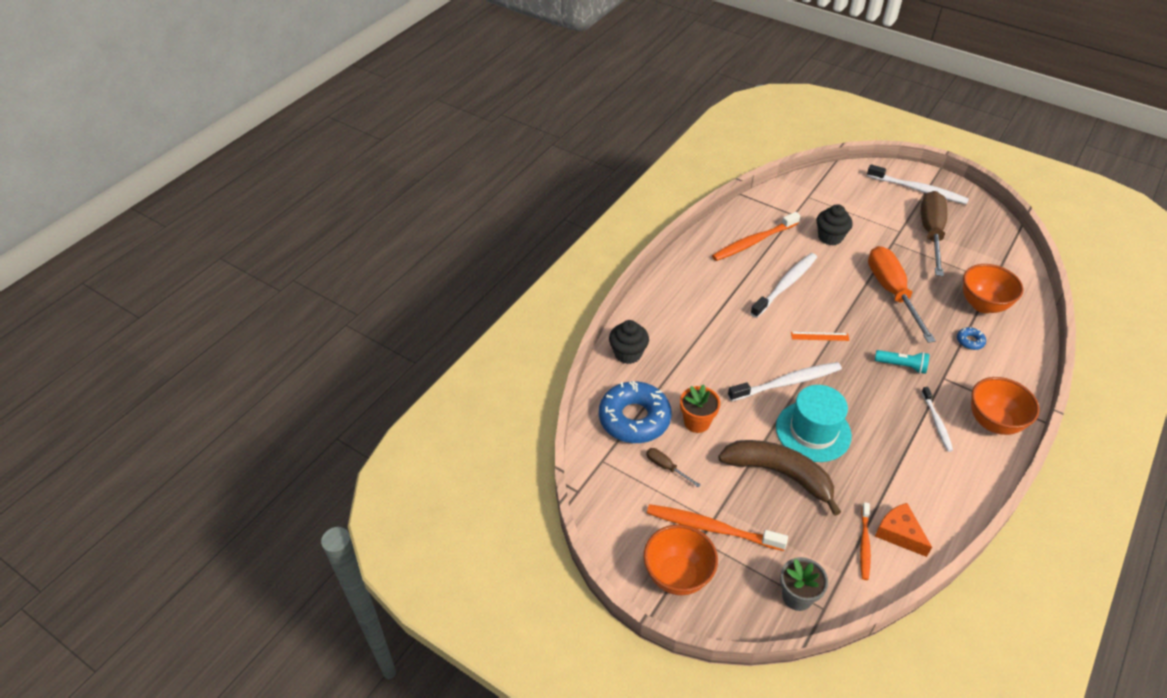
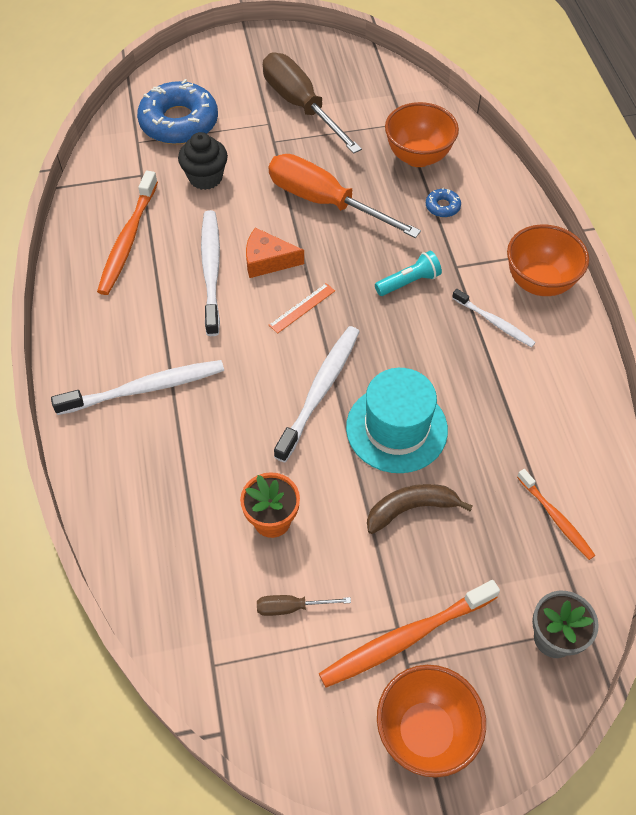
camera: 45 degrees left, 10 degrees up
blue donut [599,381,672,443] -> blue donut moved to [137,79,218,145]
black cupcake [609,320,649,364] -> none
brown banana [718,440,841,516] -> brown banana [367,484,473,534], size x0.61
white toothbrush [867,164,969,204] -> white toothbrush moved to [51,360,224,415]
orange cheese [875,503,932,557] -> orange cheese moved to [246,228,304,278]

